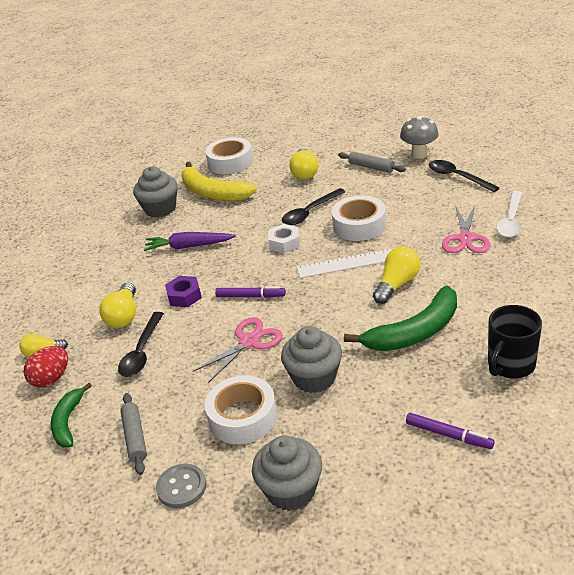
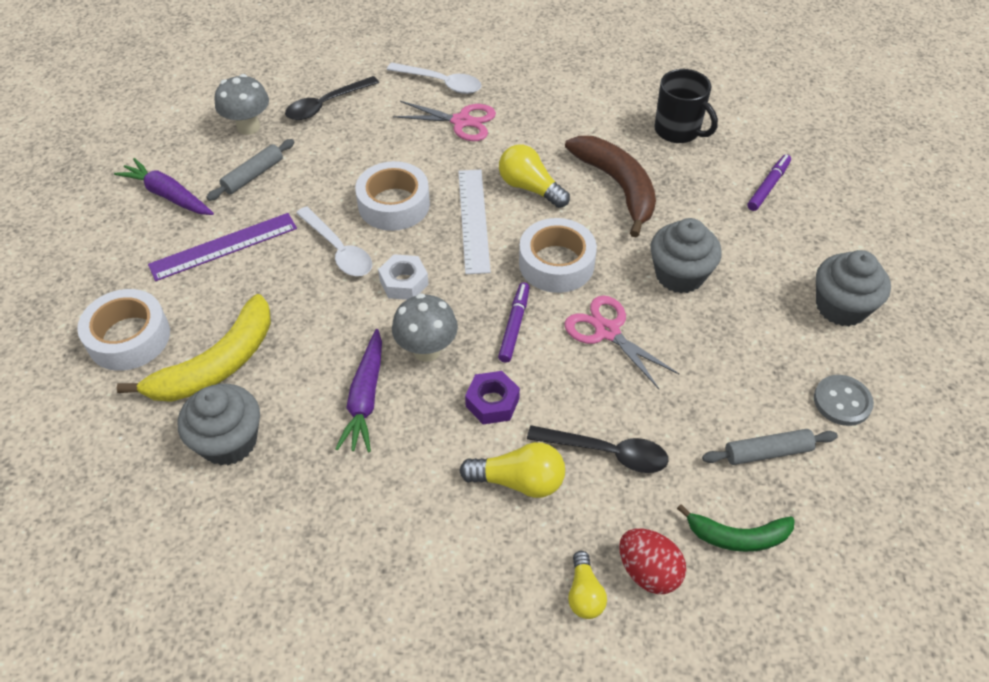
camera: 90 degrees left, 15 degrees up
white tape [204,375,277,444] -> white tape moved to [519,218,597,293]
black spoon [282,188,345,225] -> white spoon [296,206,372,276]
yellow light bulb [289,148,318,180] -> purple ruler [148,213,297,281]
green banana [344,286,457,351] -> brown banana [565,136,656,238]
none -> purple carrot [114,158,214,215]
none -> grey mushroom [392,293,458,362]

